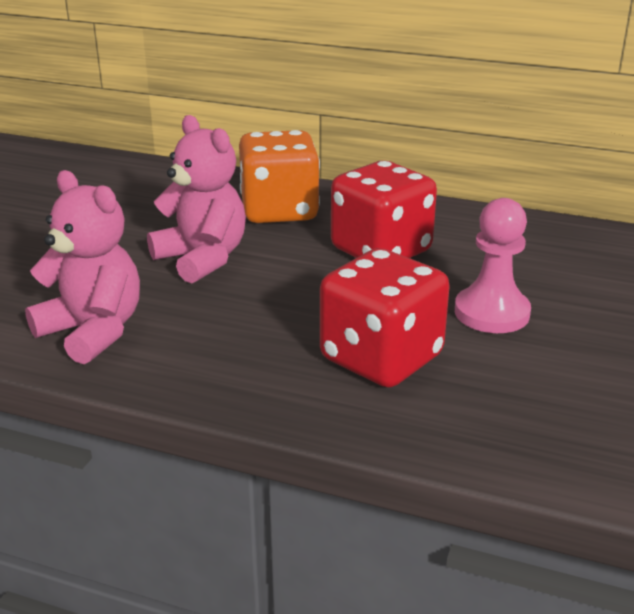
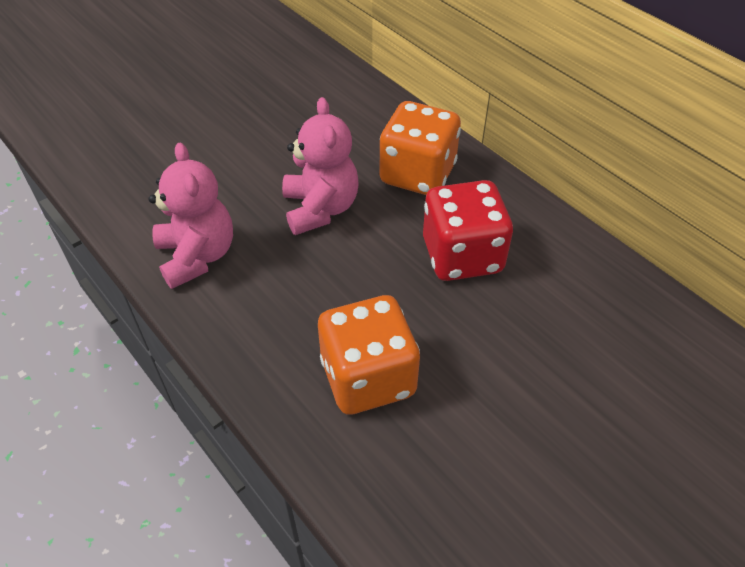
camera: 30 degrees right, 20 degrees up
red dice [320,248,450,387] -> orange dice [318,295,420,415]
pink pawn [455,198,531,333] -> none

